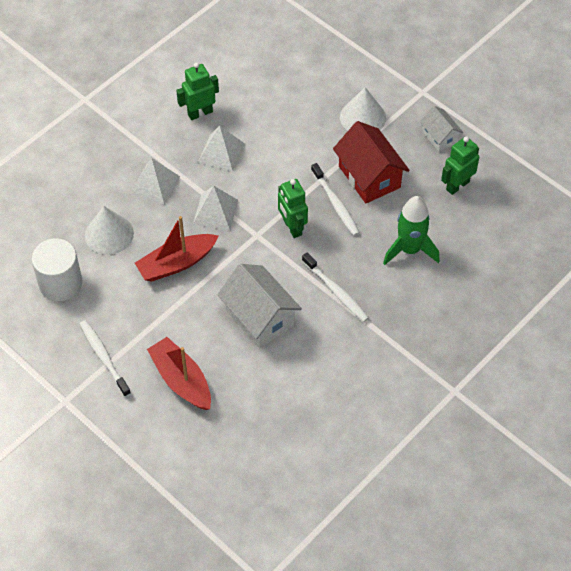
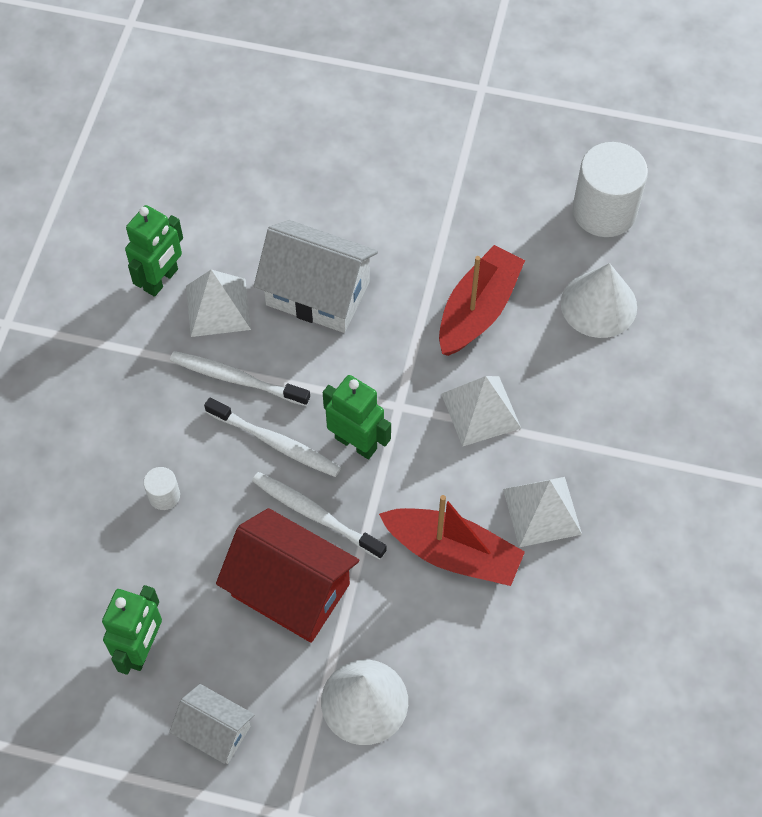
camera: 150 degrees right, 5 degrees up
white toothbrush [80,320,131,397] -> white toothbrush moved to [204,398,341,477]
white pyramid [131,158,180,204] -> white pyramid moved to [186,270,251,337]
red boat [147,337,211,410] -> red boat moved to [379,495,525,586]
green robot [176,62,219,120] -> green robot moved to [125,205,183,297]
green rocket [383,196,440,265] -> white cylinder [143,467,180,510]

